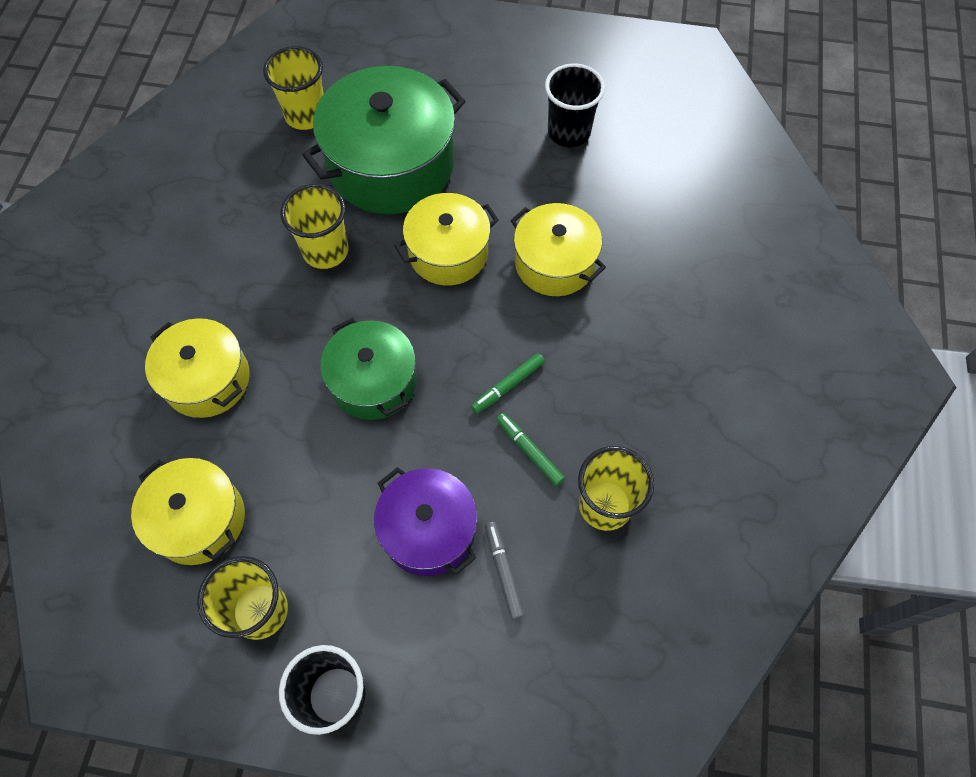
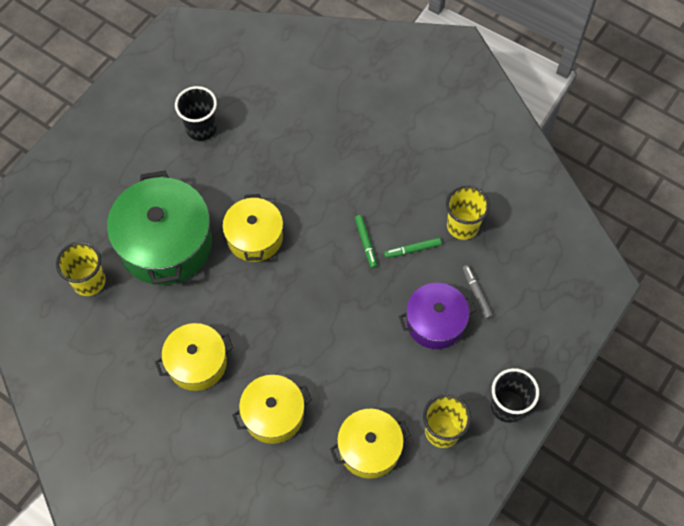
camera: 65 degrees left, 0 degrees up
yellow cup [280,184,349,269] -> none
green pot [320,318,417,420] -> none
grey marker [485,522,524,620] -> grey marker turned 60 degrees clockwise [463,265,493,319]
yellow pot [510,203,606,296] -> yellow pot moved to [155,323,233,391]

